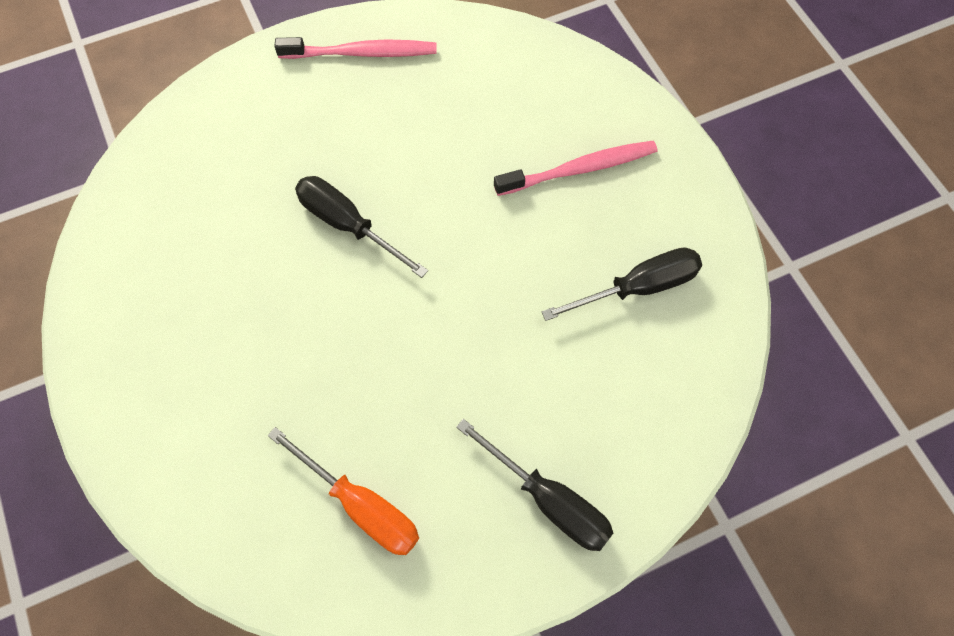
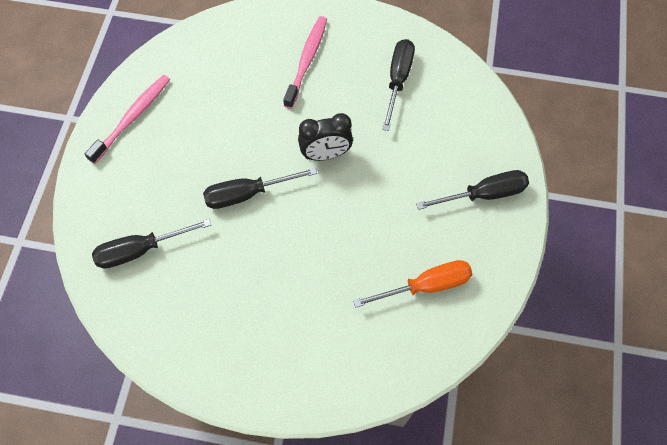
camera: 55 degrees left, 0 degrees up
none -> black screwdriver [92,219,211,269]
none -> black clock [298,113,353,161]

